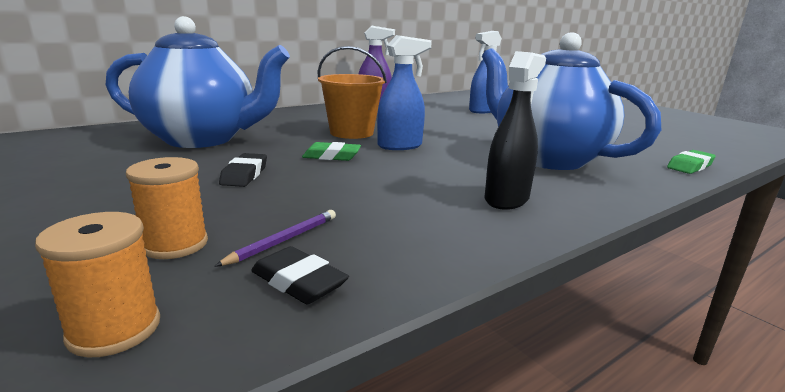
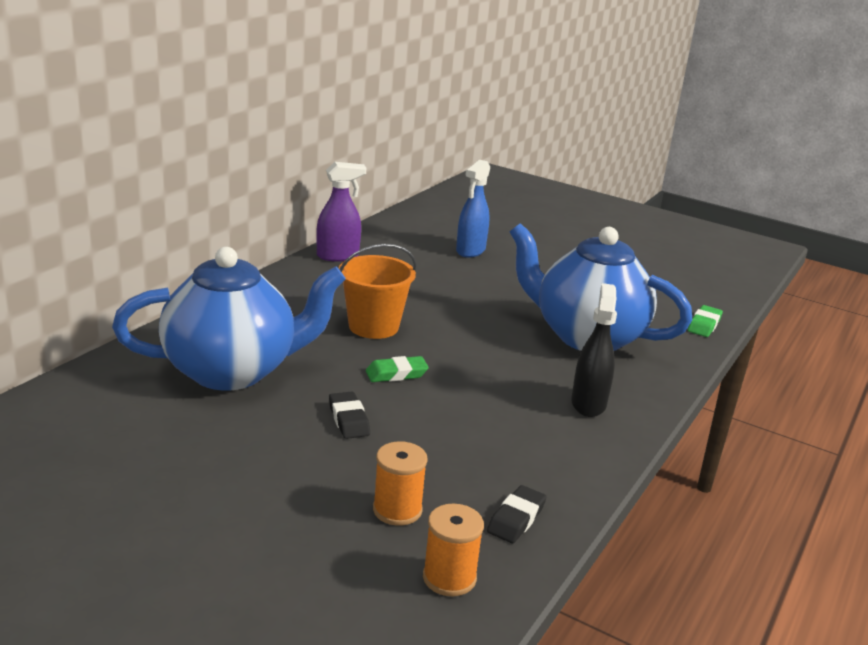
camera: 25 degrees left, 5 degrees up
purple pencil [214,210,336,267] -> none
black eraser [251,246,349,304] -> black eraser turned 75 degrees counterclockwise [487,485,547,543]
blue spray bottle [377,35,432,150] -> none

